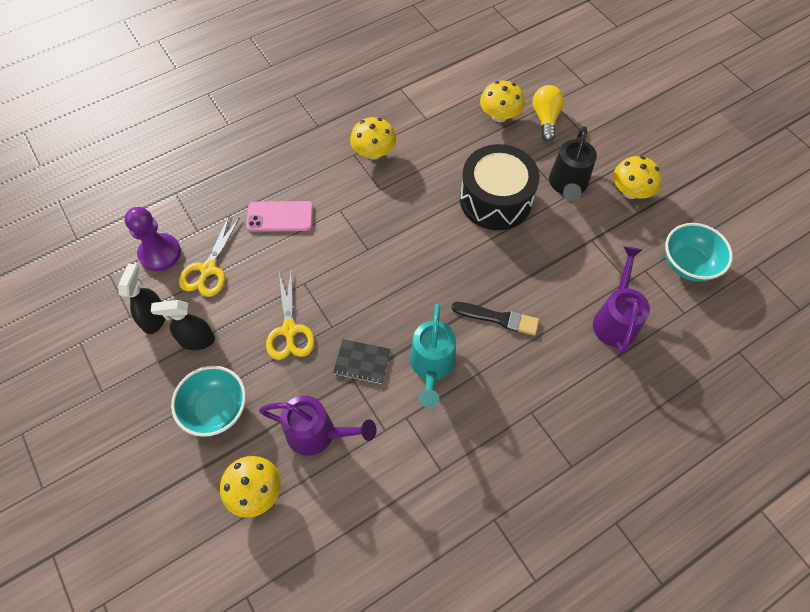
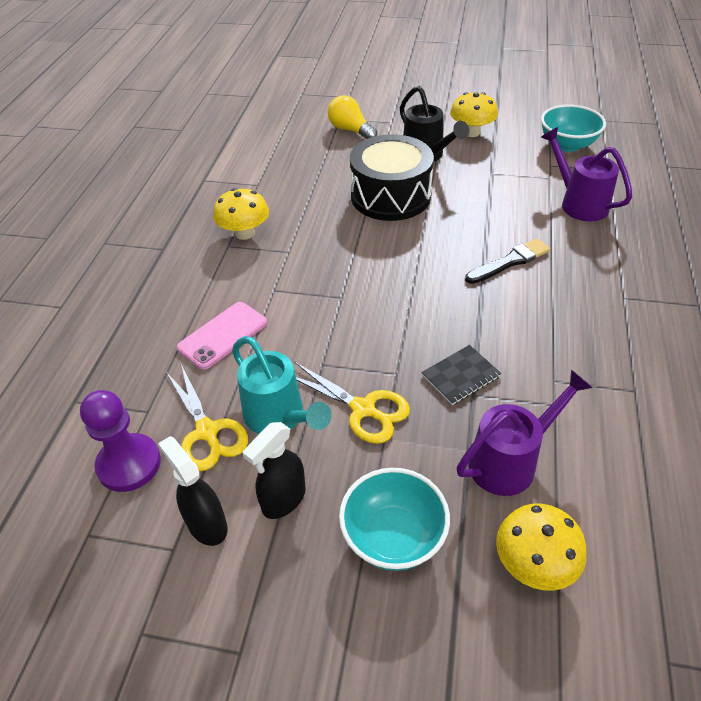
camera: 45 degrees left, 15 degrees down
turquoise watering can [410,304,456,407] -> turquoise watering can moved to [232,336,332,434]
yellow mushroom [480,81,525,122] -> none

